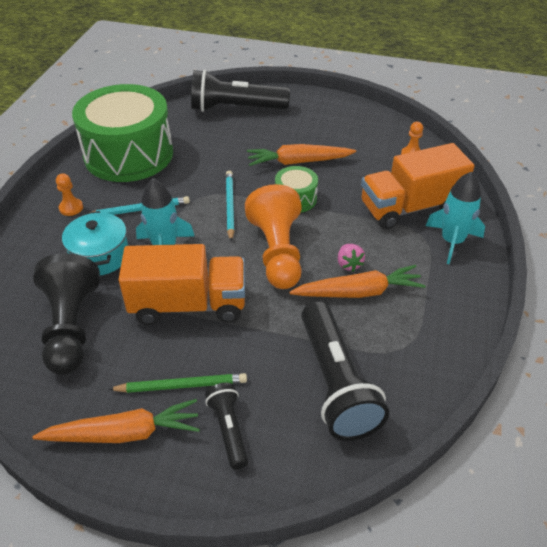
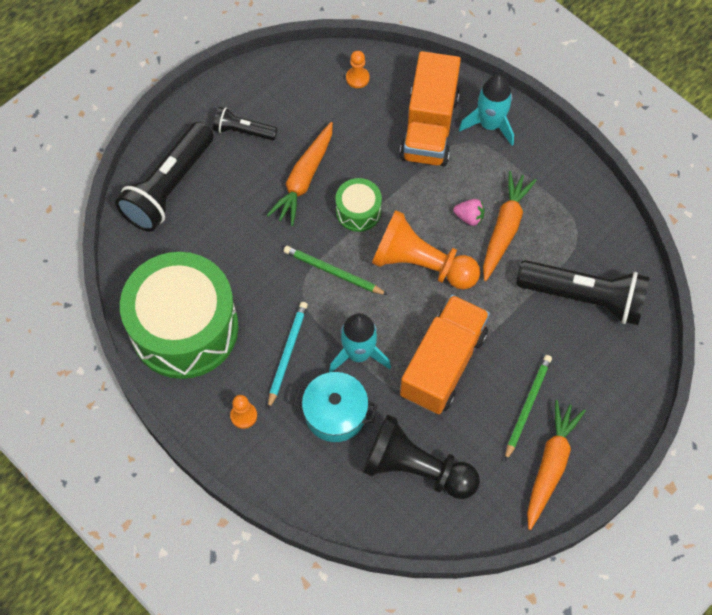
camera: 60 degrees left, 20 degrees up
black flashlight [205,383,248,469] -> black flashlight moved to [213,107,278,140]
turquoise pencil [226,171,235,241] -> green pencil [283,246,388,295]

